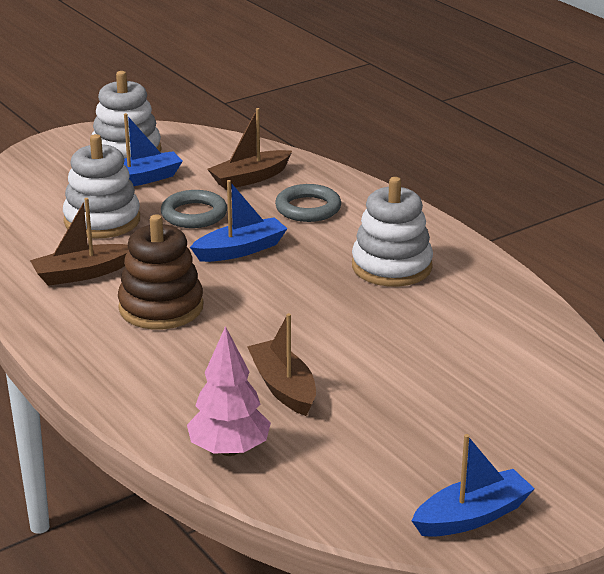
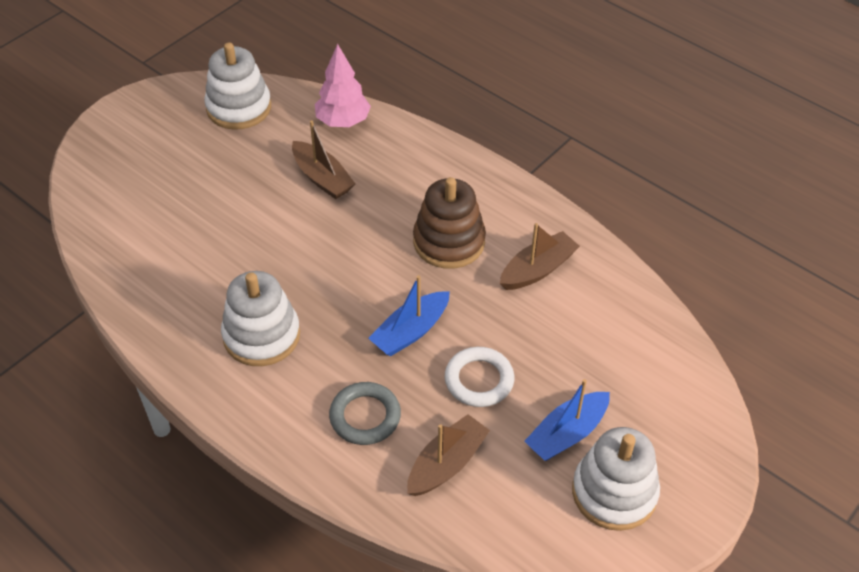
camera: 165 degrees right, 20 degrees up
white stacking toy [63,134,140,239] -> white stacking toy moved to [204,43,271,130]
grey ring [161,190,227,228] -> white ring [445,347,514,407]
blue boat [412,434,535,537] -> none

